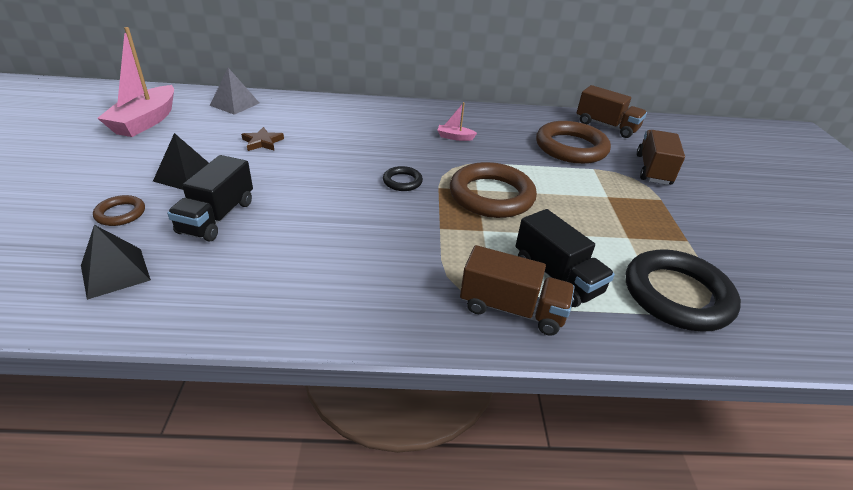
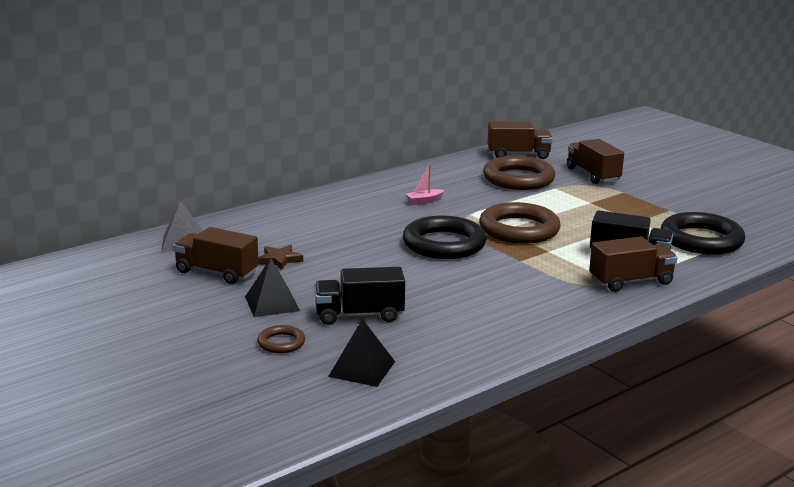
camera: 35 degrees left, 15 degrees down
pink boat [97,27,174,137] -> none
black truck [167,155,253,241] -> black truck turned 105 degrees clockwise [314,267,405,325]
black ring [383,166,423,191] -> black ring [403,216,487,259], size x2.12
none -> brown truck [173,227,259,284]

